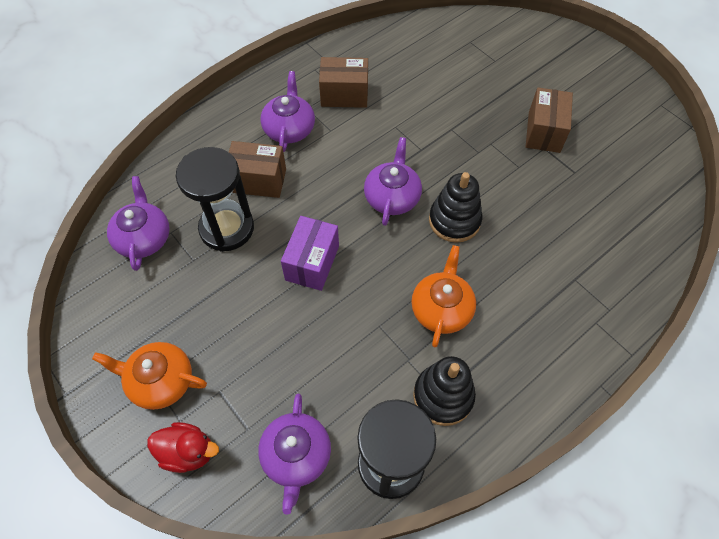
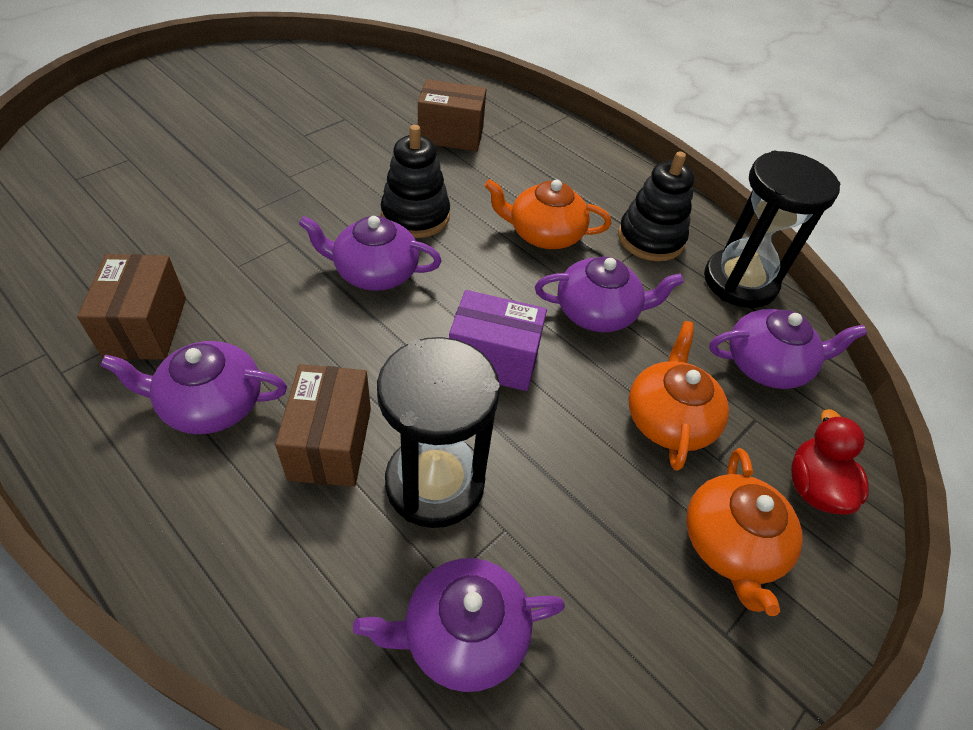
camera: 100 degrees left, 10 degrees down
brown box [526,88,573,153] -> brown box moved to [418,79,486,151]
none -> purple teapot [535,256,684,332]
none -> orange teapot [628,321,729,471]

